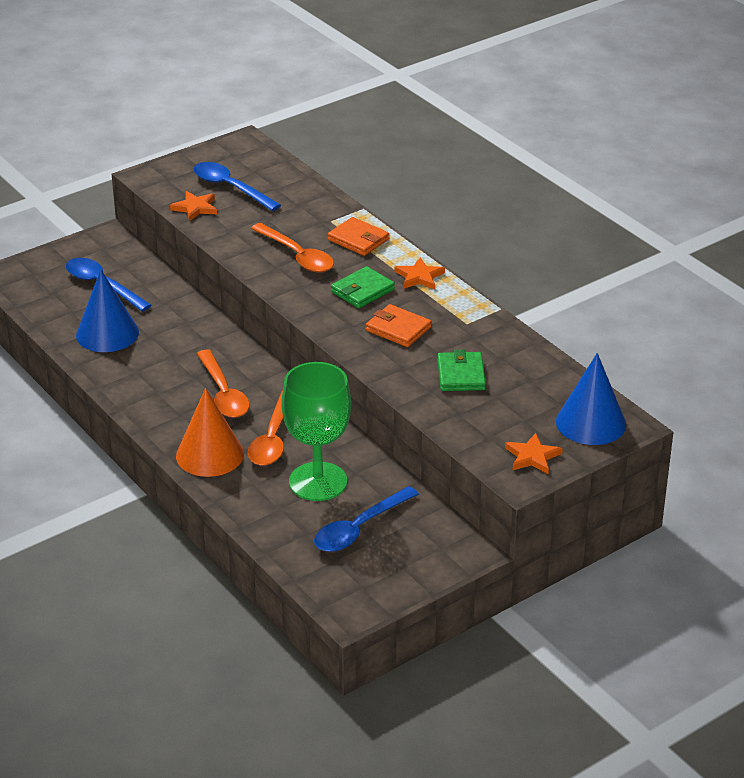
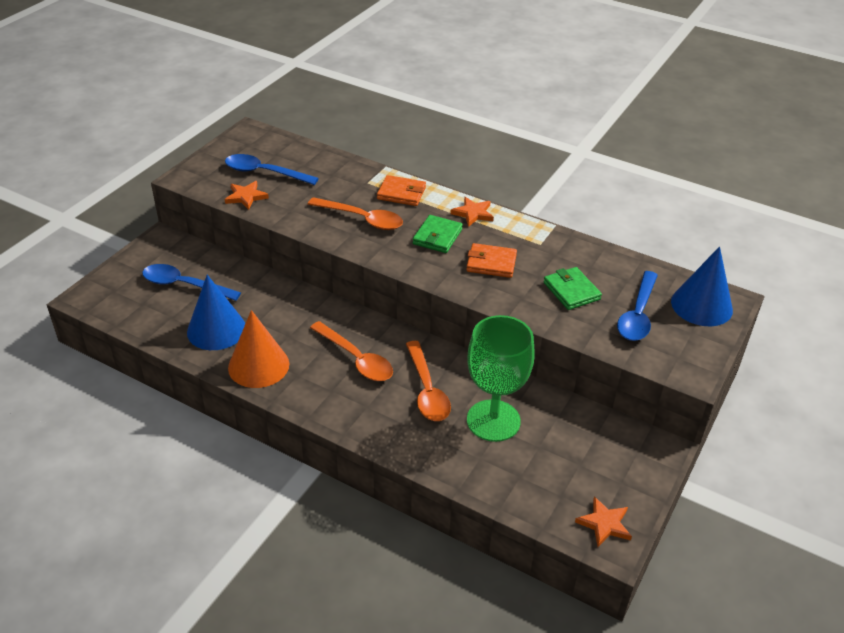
camera: 25 degrees left, 5 degrees up
orange cone [176,388,244,477] -> orange cone moved to [228,310,289,388]
blue spoon [314,486,419,552] -> blue spoon moved to [617,271,658,341]
orange star [505,433,563,474] -> orange star moved to [575,497,632,547]

